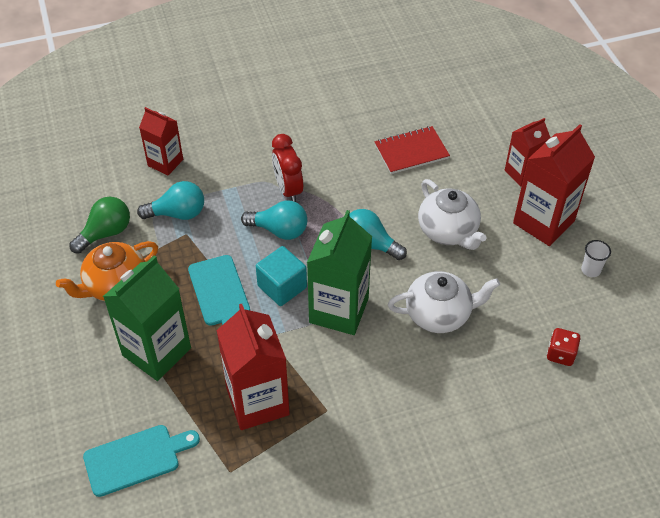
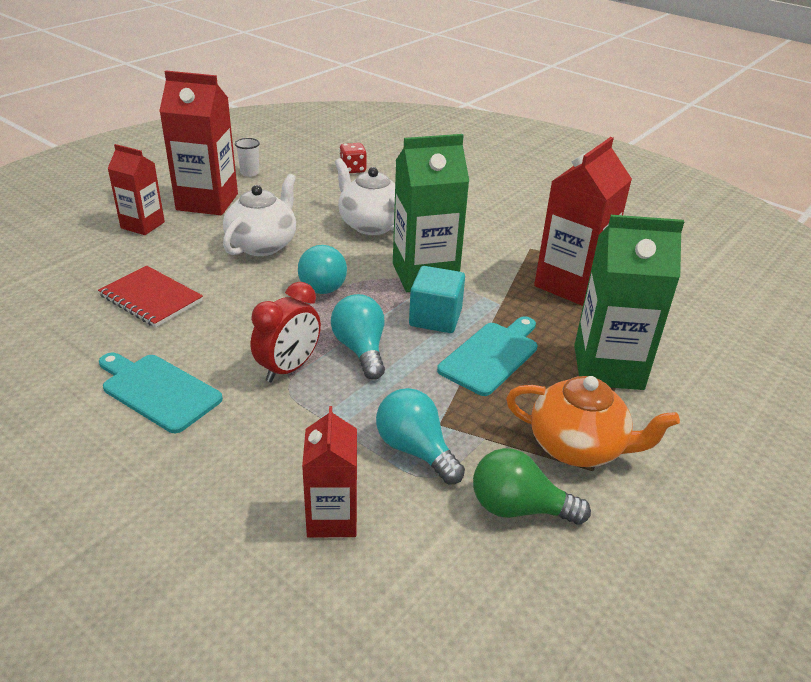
camera: 125 degrees left, 15 degrees down
turquoise cutting board [83,425,200,497] -> turquoise cutting board moved to [99,353,223,433]

